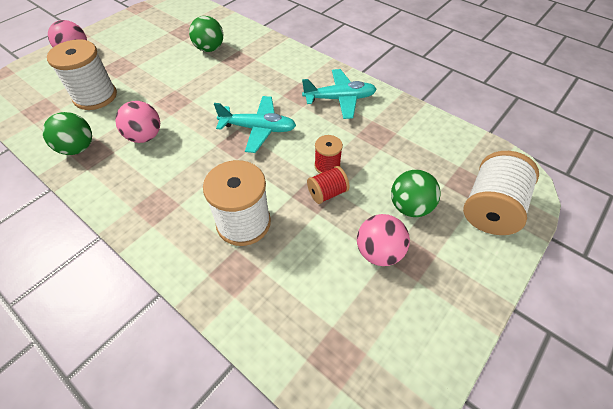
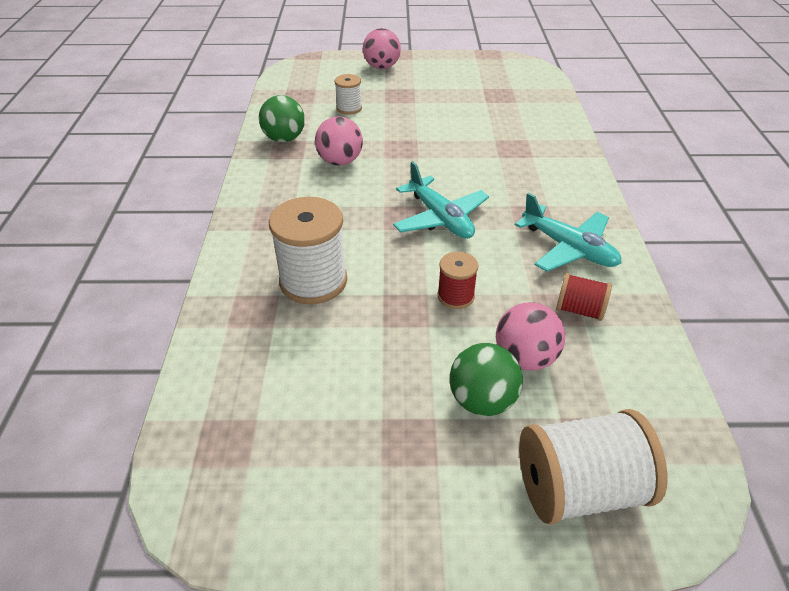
camera: 50 degrees right, 10 degrees down
white spool [47,39,117,110] -> white spool [335,74,362,115], size x0.53
green ball [189,16,223,52] -> none
red spool [307,166,350,204] -> red spool moved to [556,273,612,321]
pink ball [357,214,410,266] -> pink ball moved to [496,302,565,371]

